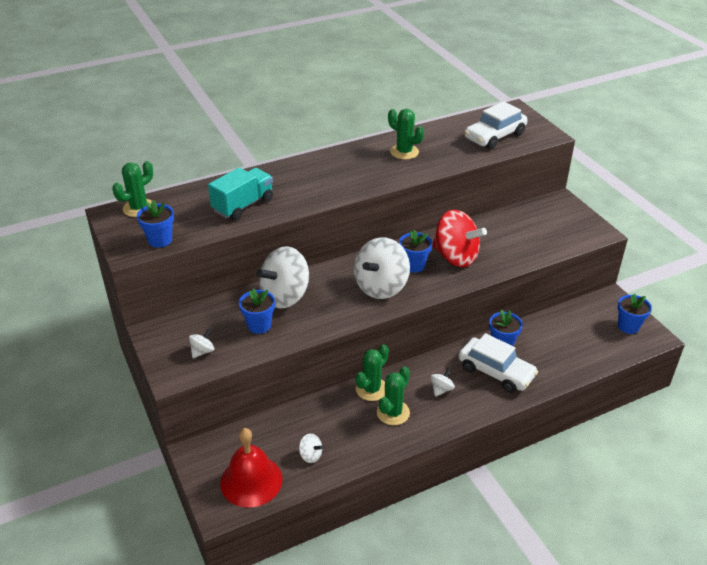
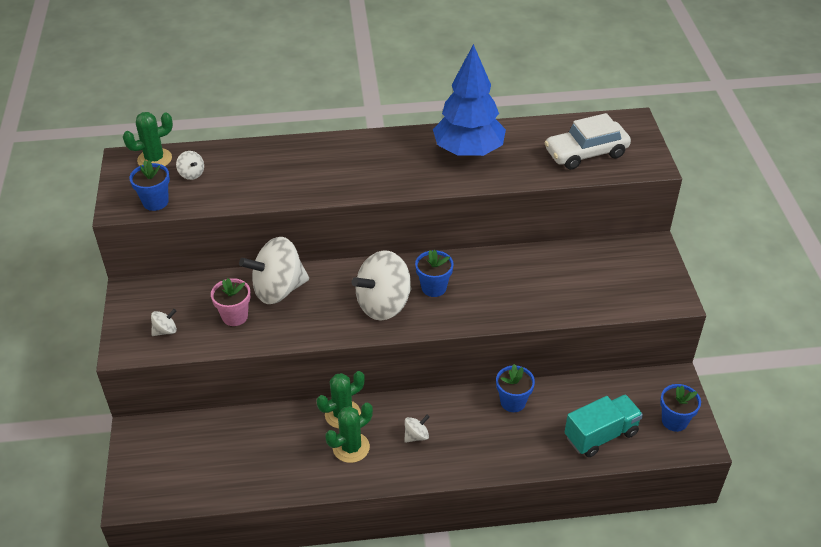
camera: 20 degrees right, 5 degrees up
turquoise truck [208,167,273,220] -> turquoise truck moved to [565,394,643,457]
red bell [220,428,283,508] -> none
blue flower pot [239,289,275,334] -> pink flower pot [211,278,251,326]
white spinning top [299,434,323,463] -> white spinning top moved to [176,151,204,180]
green cactus [388,109,424,160] -> blue tree [433,44,506,157]
red spinning top [432,210,487,267] -> none
white car [458,333,538,393] -> none

